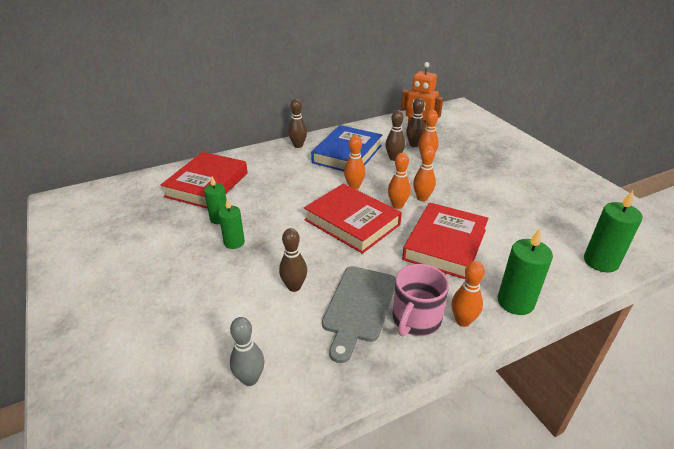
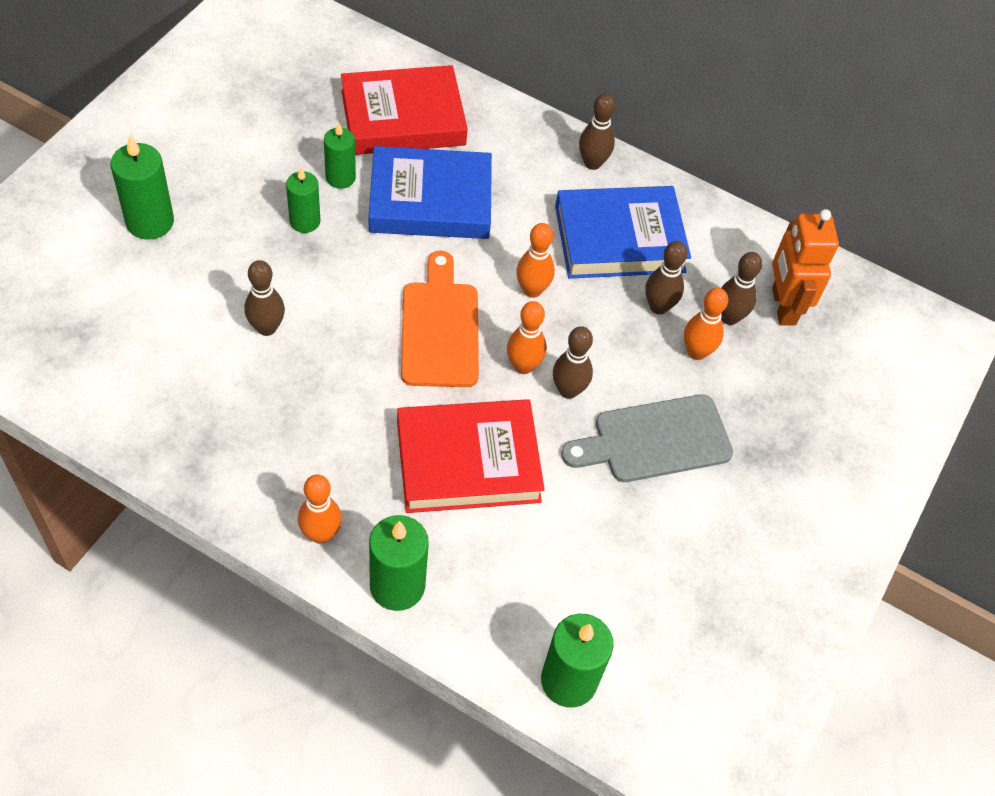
camera: 50 degrees right, 20 degrees up
grey bowling pin [230,317,265,386] -> none
red book [304,184,402,254] -> orange cutting board [401,251,479,387]
grey cutting board [322,266,396,363] -> grey cutting board moved to [561,394,733,482]
pink mug [392,264,449,336] -> none
orange bowling pin [413,146,436,201] -> brown bowling pin [553,326,593,399]
none -> green candle [111,135,174,240]
none -> blue book [369,146,492,239]

